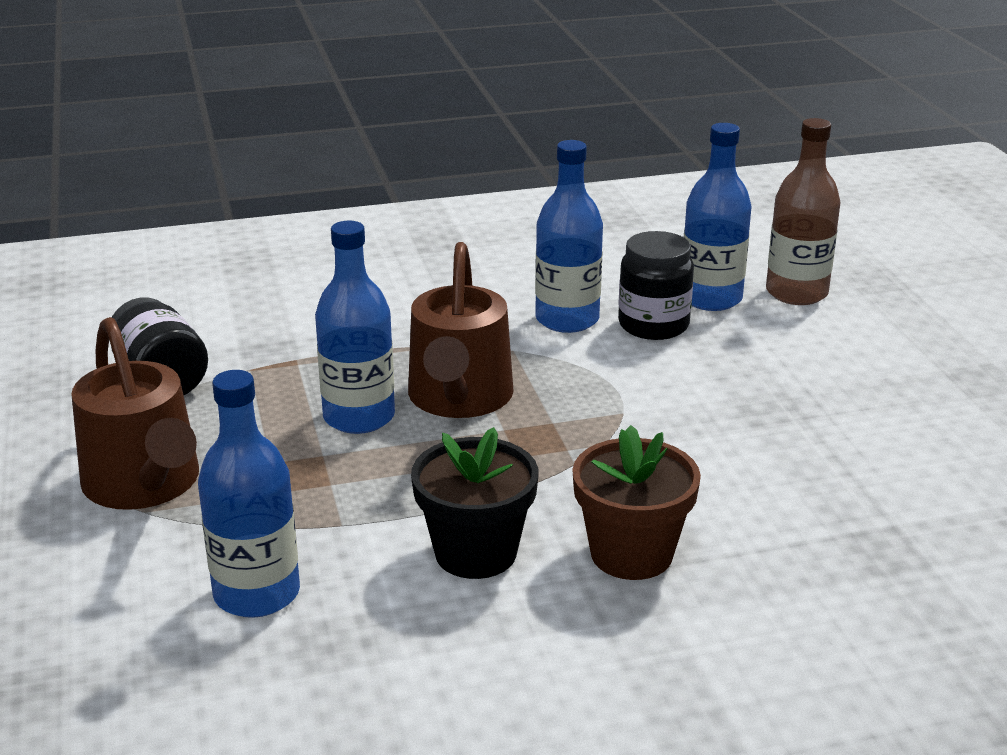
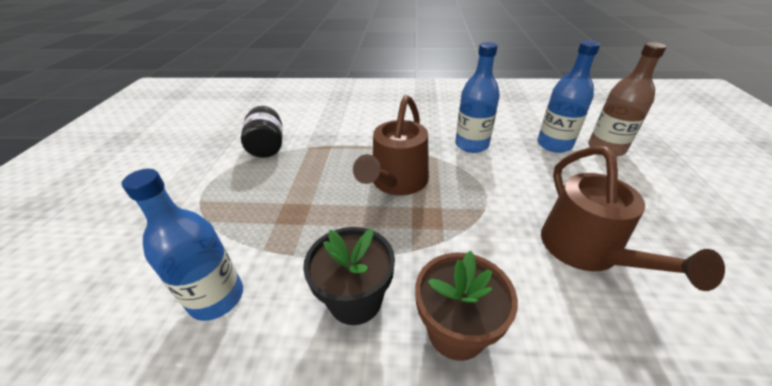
camera: 20 degrees right, 10 degrees up
brown watering can [71,317,199,510] -> brown watering can moved to [541,146,725,291]
blue bottle [315,221,395,434] -> none
black jar [618,231,694,340] -> none

